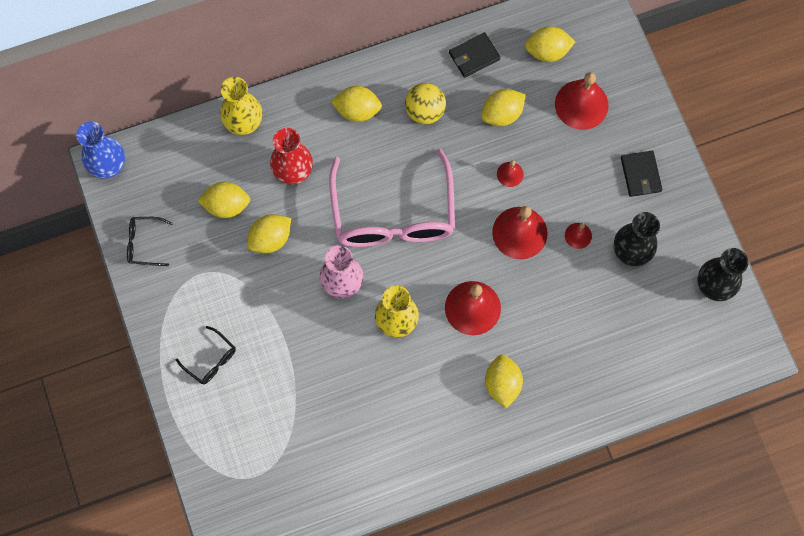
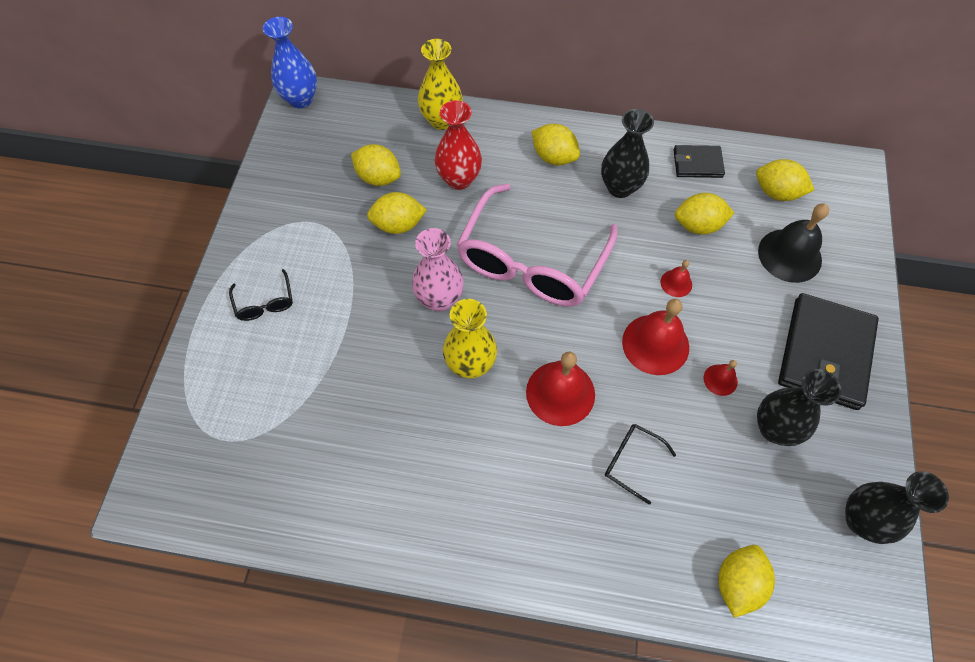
camera: 30 degrees right, 10 degrees down
black glasses [127,217,173,266] -> black glasses moved to [605,424,676,505]
yellow ball [405,83,446,124] -> black vase [601,109,654,198]
yellow lemon [485,355,523,409] -> yellow lemon moved to [718,545,775,618]
red bell [555,72,608,130] -> black bell [758,203,829,283]
black wallet [621,150,662,197] -> black wallet [778,293,879,410], size x1.93

